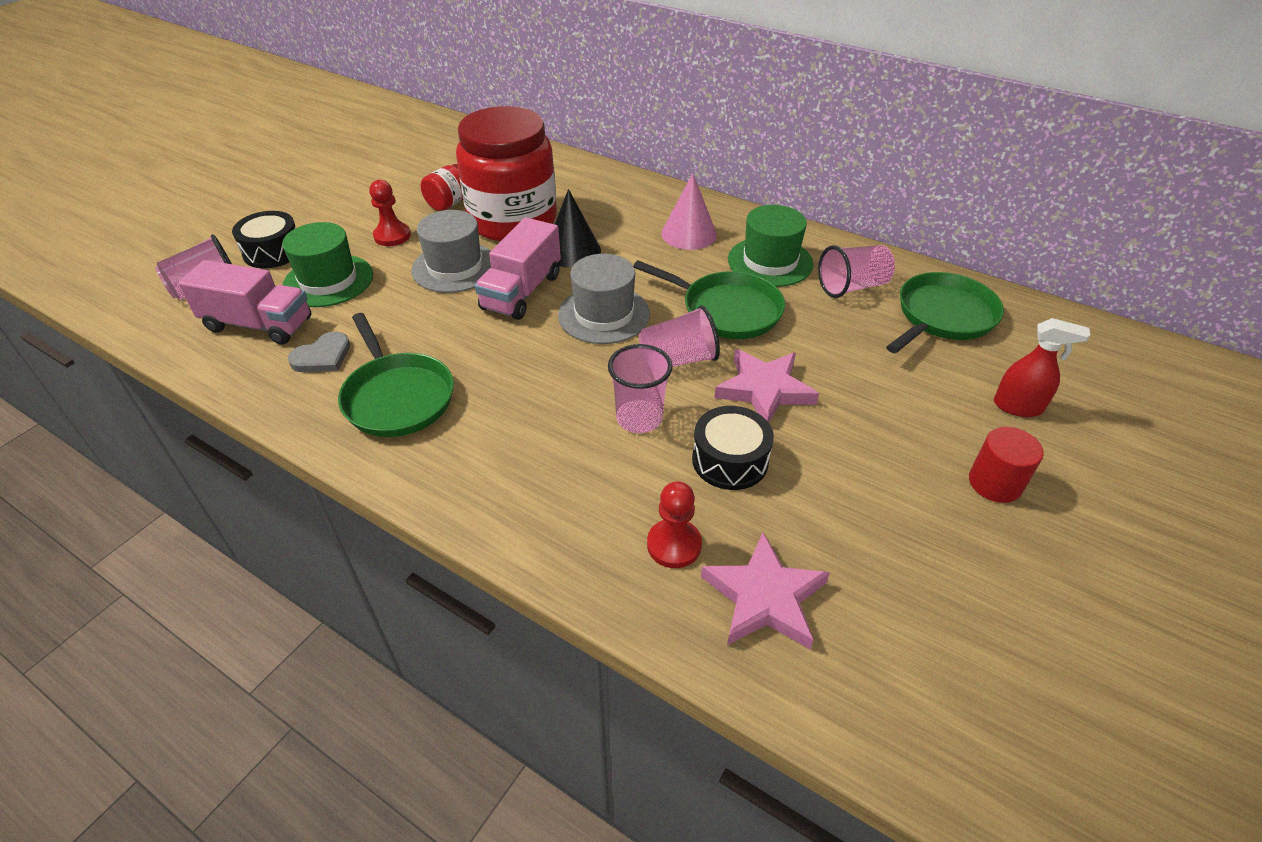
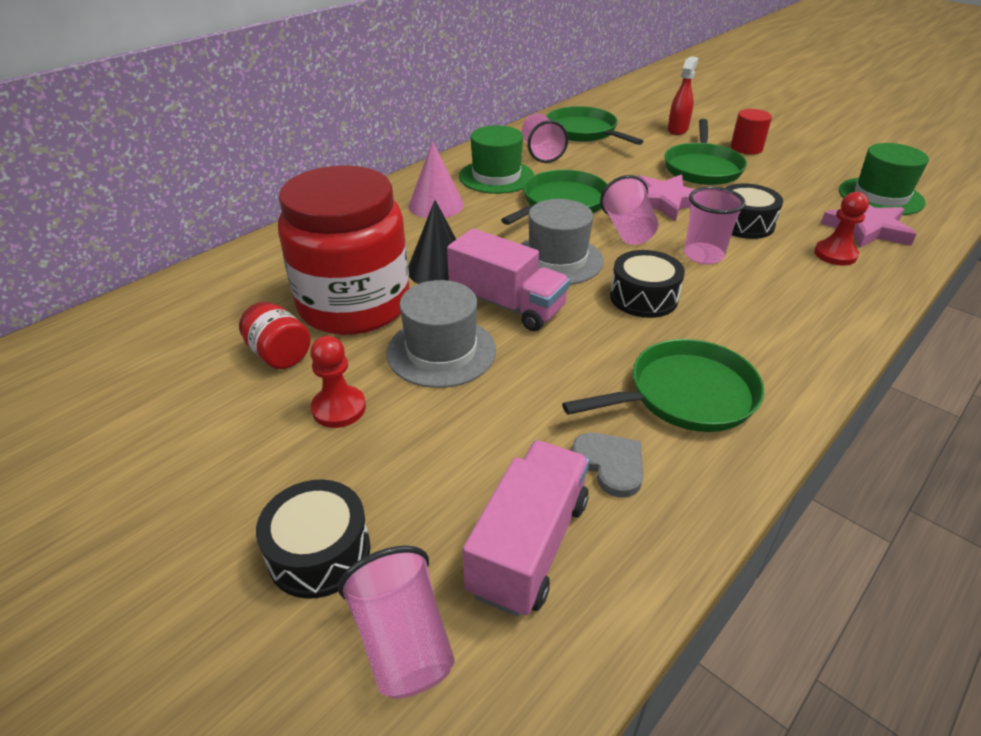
camera: 80 degrees left, 5 degrees down
green hat [282,222,373,307] -> green hat moved to [839,143,929,215]
none -> black drum [610,250,685,318]
none -> green pan [664,119,747,185]

